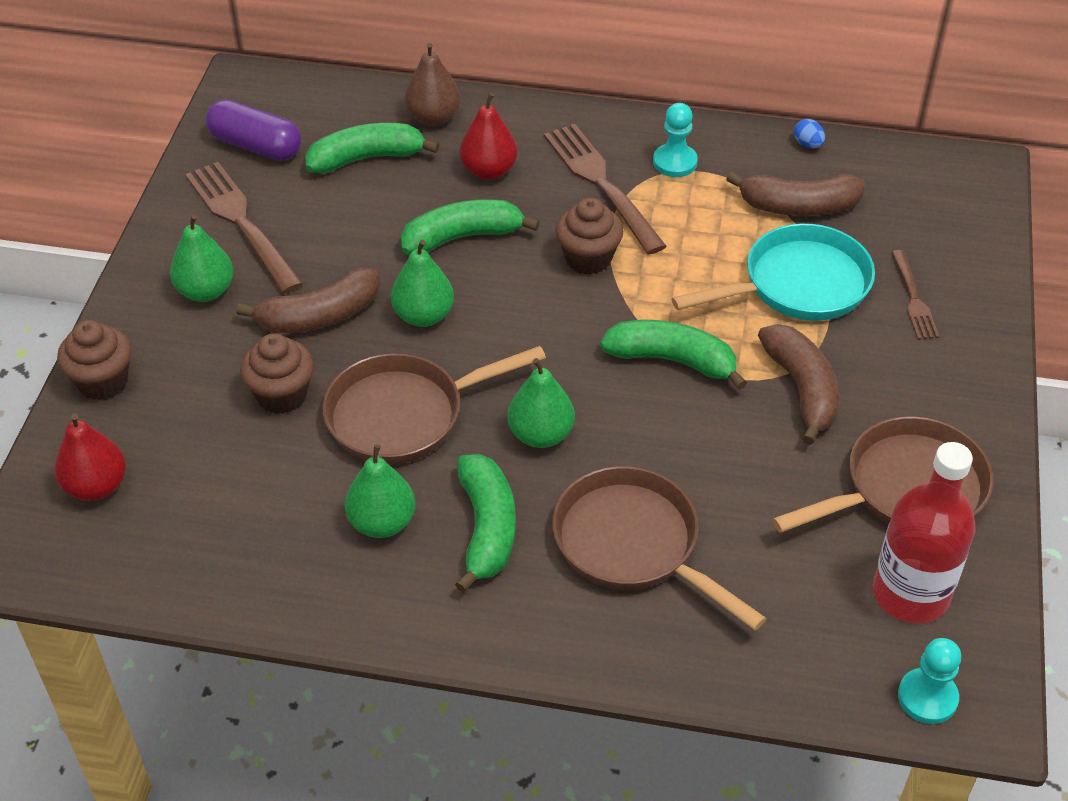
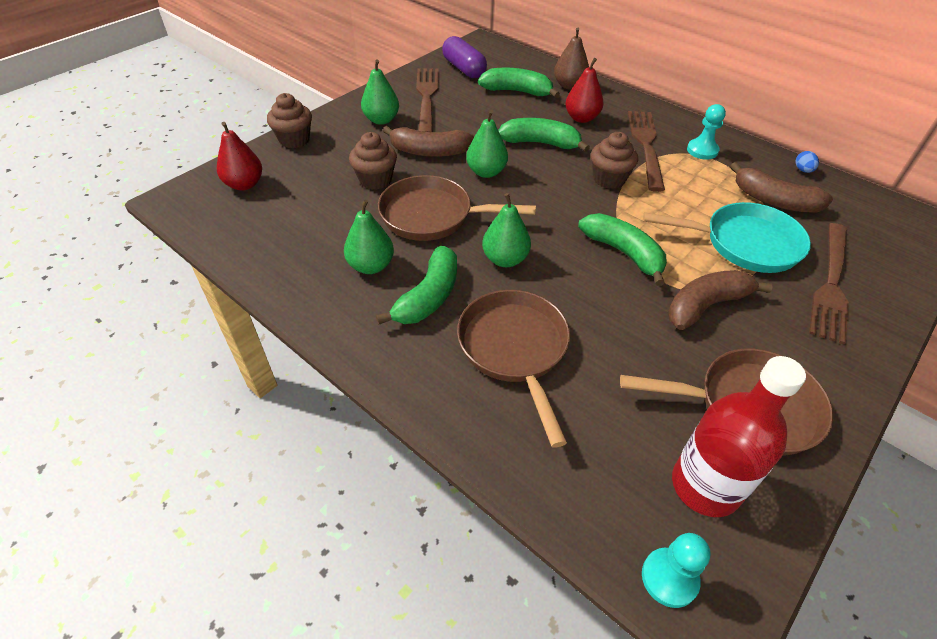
camera: 30 degrees right, 0 degrees up
brown banana [758,324,840,445] -> brown banana turned 135 degrees counterclockwise [668,270,773,330]
brown fork [891,250,939,339] -> brown fork [809,223,849,345], size x1.80

